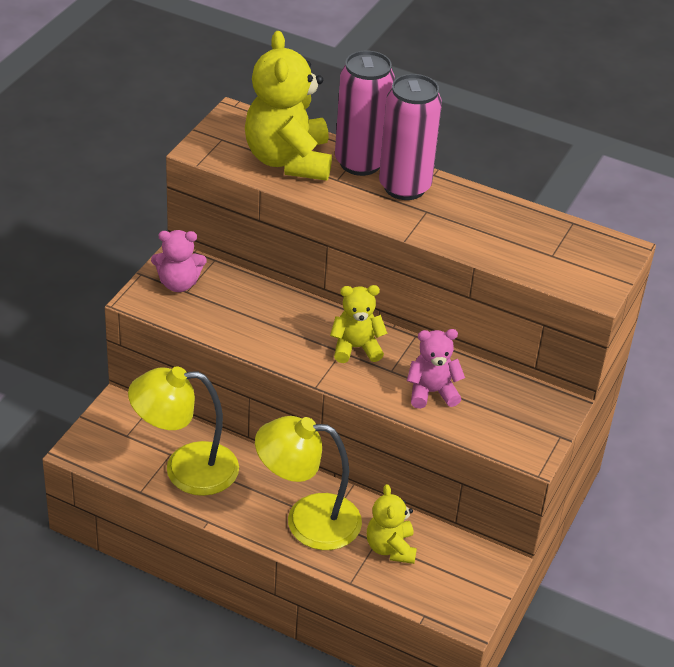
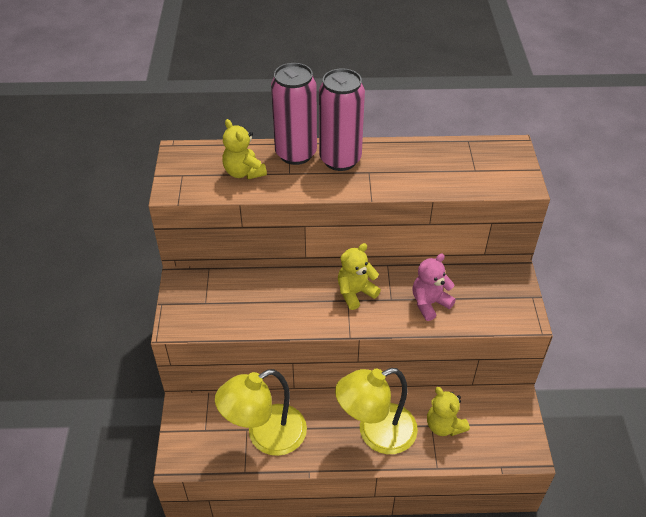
camera: 25 degrees left, 5 degrees up
pink teddy bear [151,230,207,292] -> none
yellow teddy bear [245,31,332,181] -> yellow teddy bear [222,119,267,179], size x0.55

